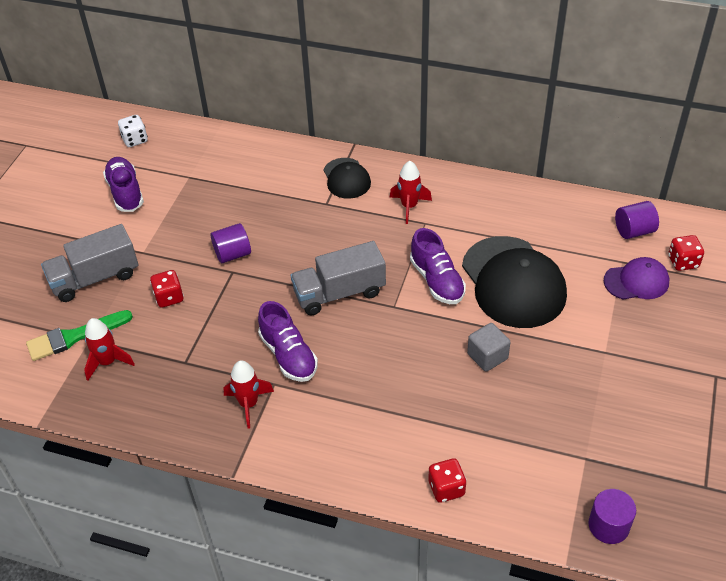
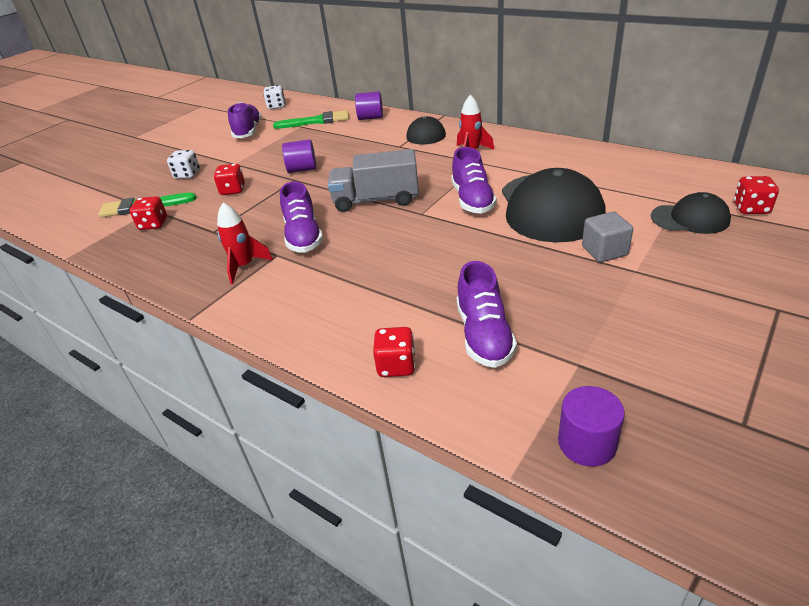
camera: 20 degrees right, 10 degrees down
grey truck [41,224,138,302] -> white dice [167,150,200,179]
red rocket [84,318,135,381] -> red dice [129,196,167,230]
grey cube [467,323,511,372] -> grey cube moved to [582,212,633,262]
purple cap [604,257,669,300] -> black cap [651,192,731,234]
purple cylinder [615,201,659,239] -> purple cylinder moved to [355,91,383,120]
none -> green brush [273,110,349,129]
none -> purple shoe [457,261,517,368]

